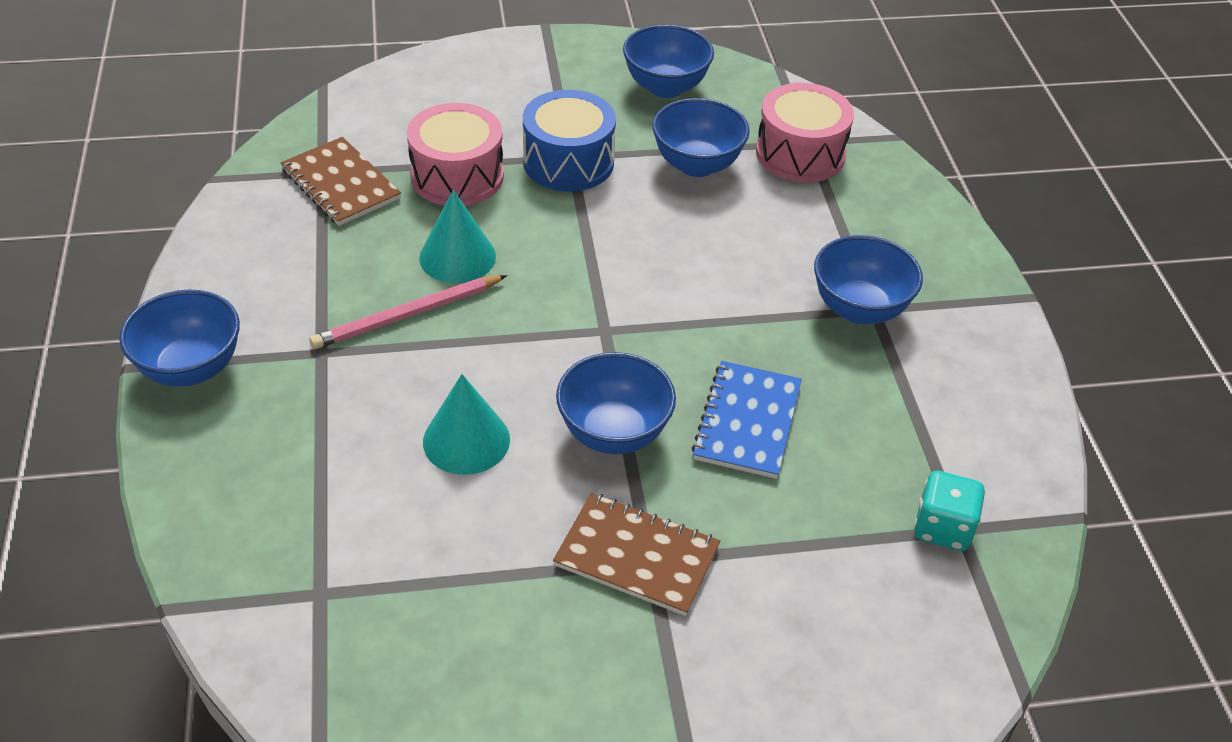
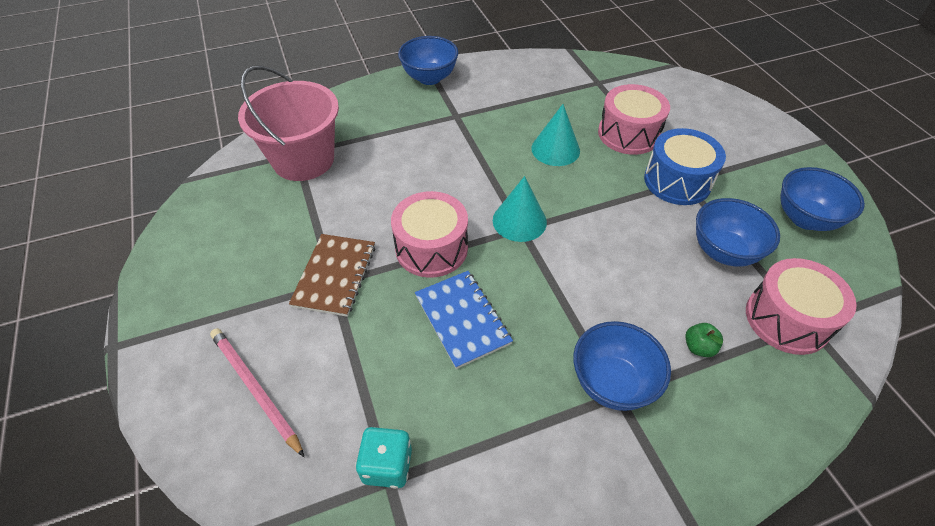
camera: 80 degrees right, 5 degrees up
brown notebook [280,137,401,226] -> none
pink pencil [309,275,507,349] -> pink pencil moved to [210,328,304,457]
turquoise cone [423,374,510,475] -> turquoise cone moved to [493,176,547,242]
blue bowl [556,352,676,454] -> pink drum [391,191,468,278]
blue notebook [692,361,802,479] -> blue notebook turned 60 degrees clockwise [415,271,513,369]
none -> pink bucket [238,65,339,181]
none -> green apple [685,323,723,357]

